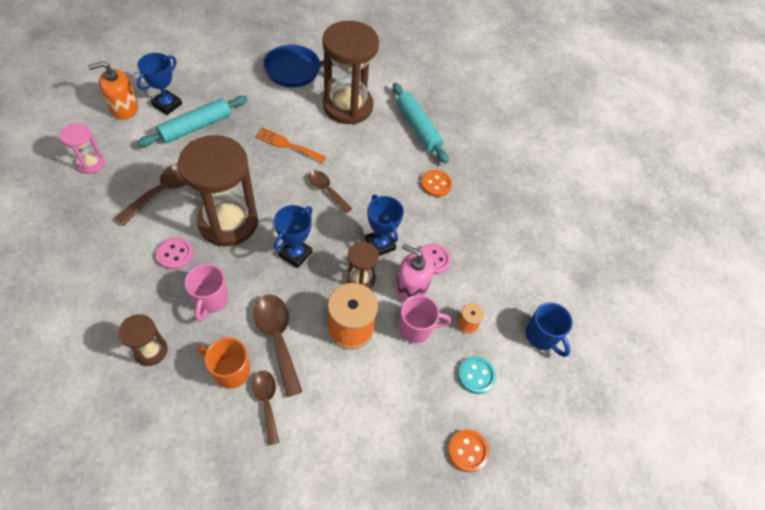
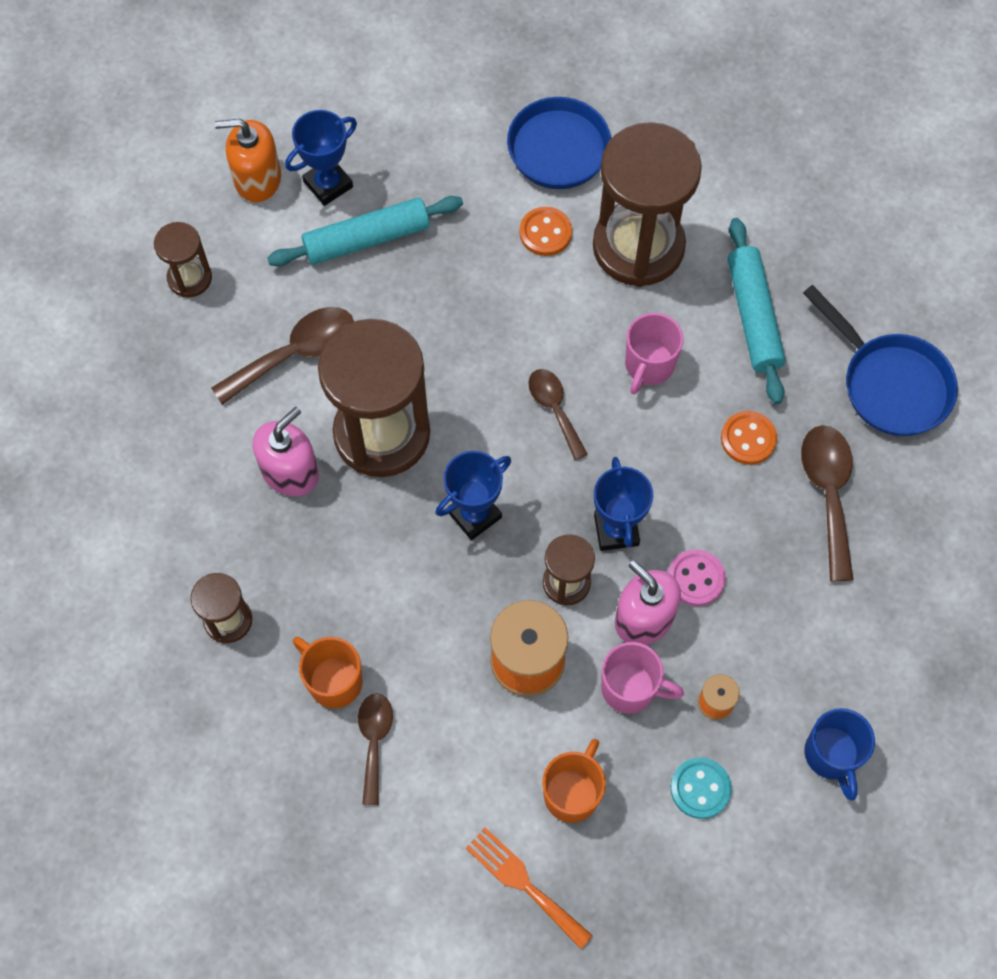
camera: 25 degrees right, 10 degrees up
pink hourglass [59,123,105,174] -> brown hourglass [154,222,212,298]
pink button [156,237,193,270] -> pink soap dispenser [253,407,319,496]
pink mug [185,264,228,322] -> pink mug moved to [625,313,684,395]
brown spoon [254,294,302,397] -> brown spoon moved to [801,425,854,581]
orange fork [255,128,326,163] -> orange fork moved to [466,827,593,949]
orange button [448,429,489,472] -> orange button moved to [520,207,572,256]
none -> orange mug [542,739,606,823]
none -> blue pan [803,285,958,436]

